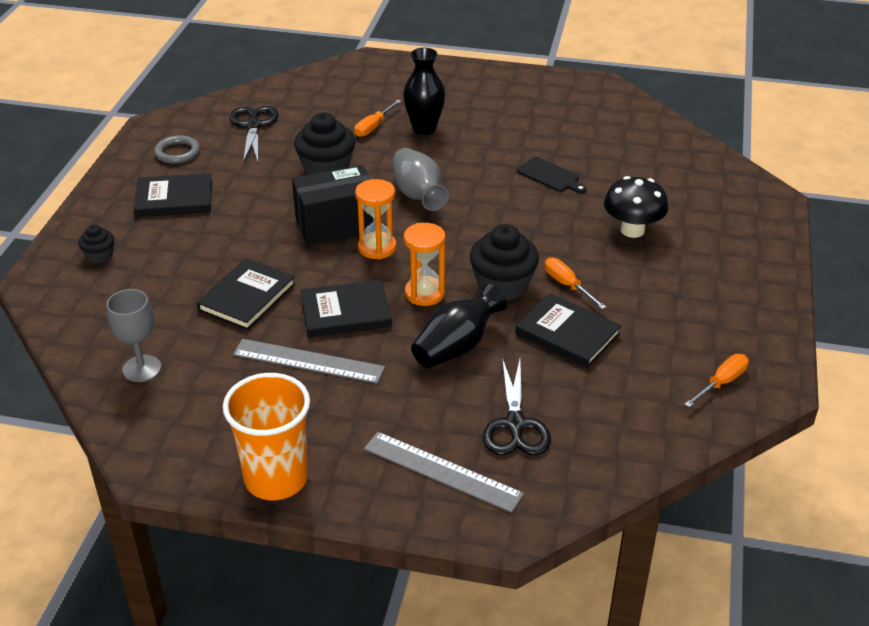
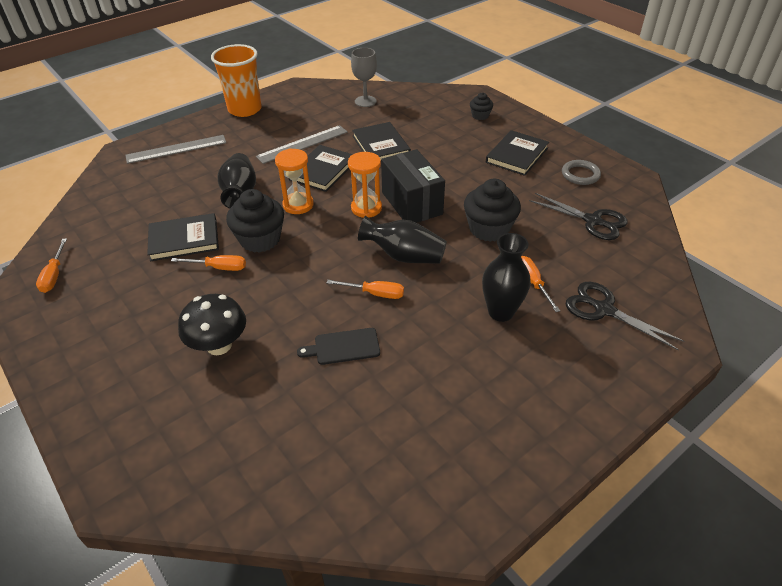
camera: 130 degrees right, 5 degrees up
black box [292,165,374,246] -> black box turned 45 degrees counterclockwise [381,149,445,223]
grey vase [392,148,449,211] -> black vase [358,216,447,264]
black scissors [483,358,551,455] -> black scissors moved to [566,282,684,350]
none -> orange screwdriver [326,280,404,299]

